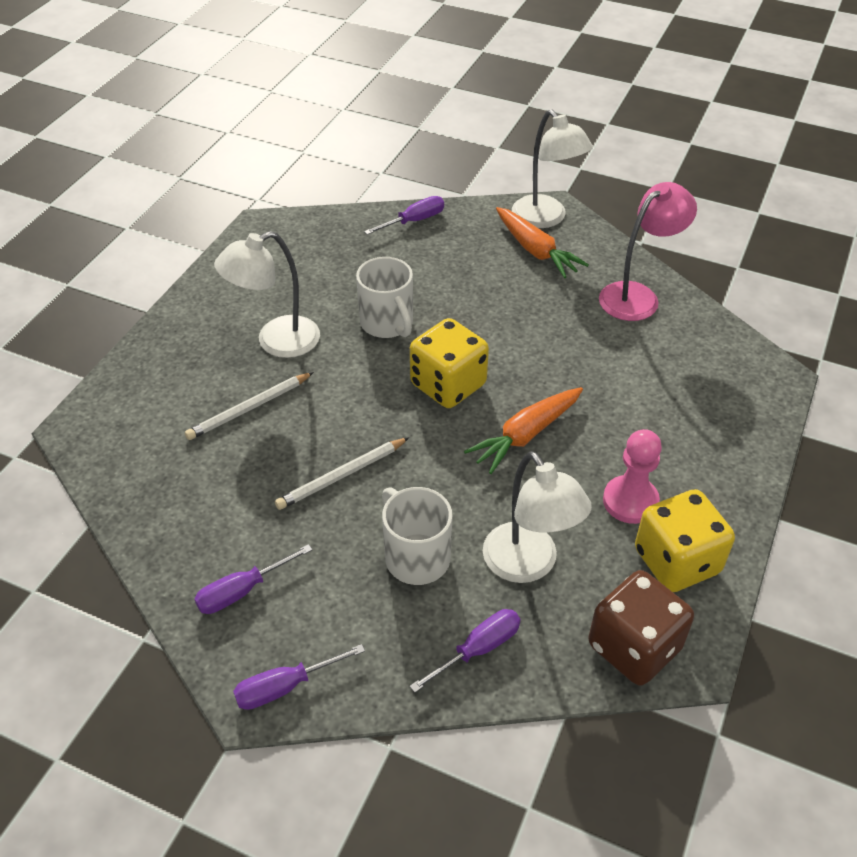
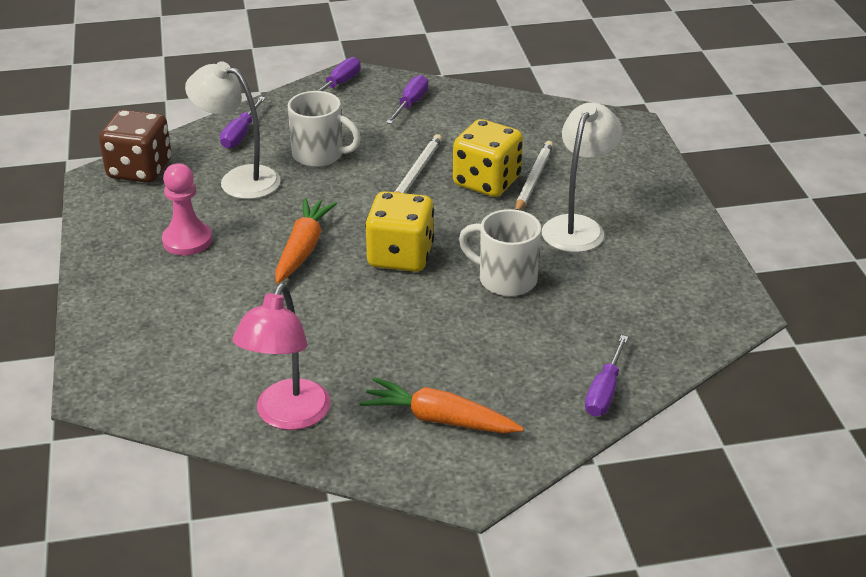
camera: 145 degrees right, 10 degrees down
white lamp [512,109,593,228] -> none
yellow dice [635,489,735,592] -> yellow dice moved to [453,119,523,197]

